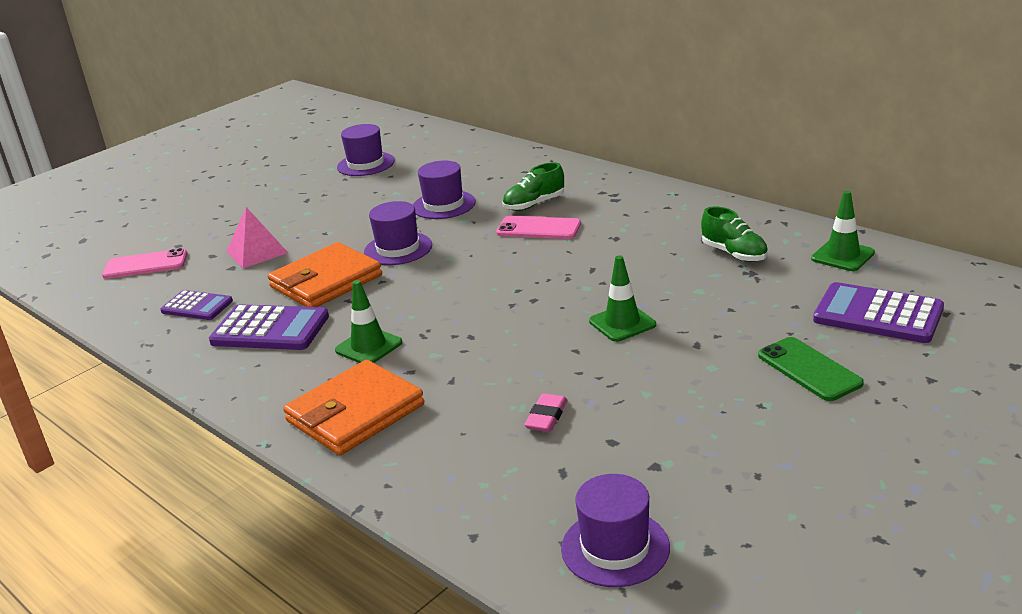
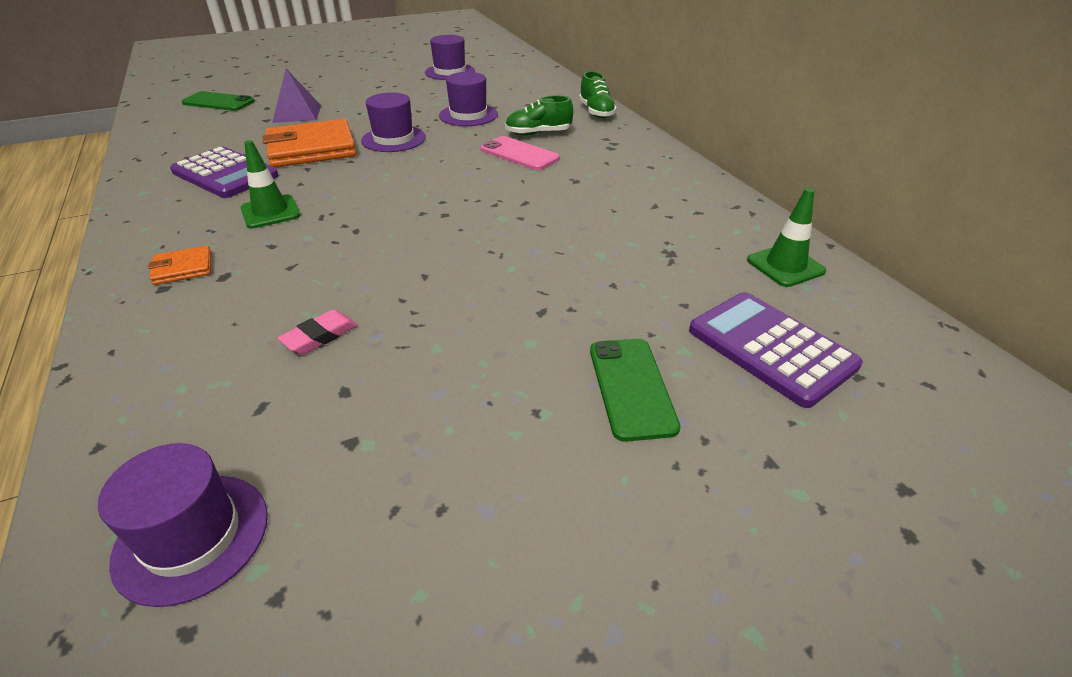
camera: 20 degrees right, 10 degrees up
pink phone [102,248,188,279] -> green phone [182,91,255,111]
purple calculator [160,290,233,320] -> none
pink pyramid [226,207,288,268] -> purple pyramid [272,69,321,123]
orange wallet [283,360,424,455] -> orange wallet [148,245,211,285], size x0.48
green traffic cone [589,255,656,342] -> none
green shoe [701,206,768,262] -> green shoe moved to [579,71,617,118]

